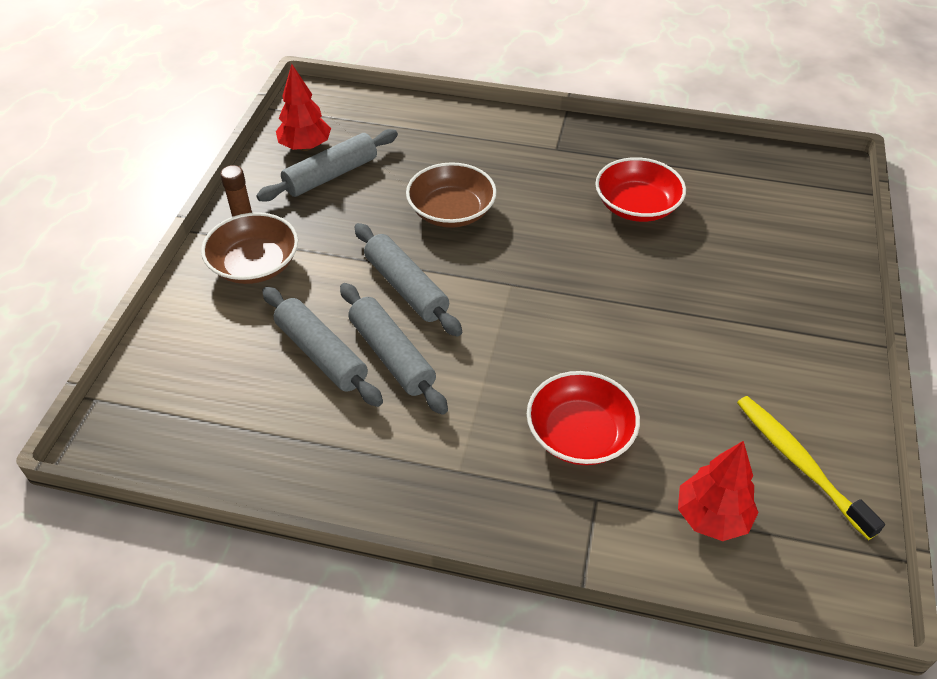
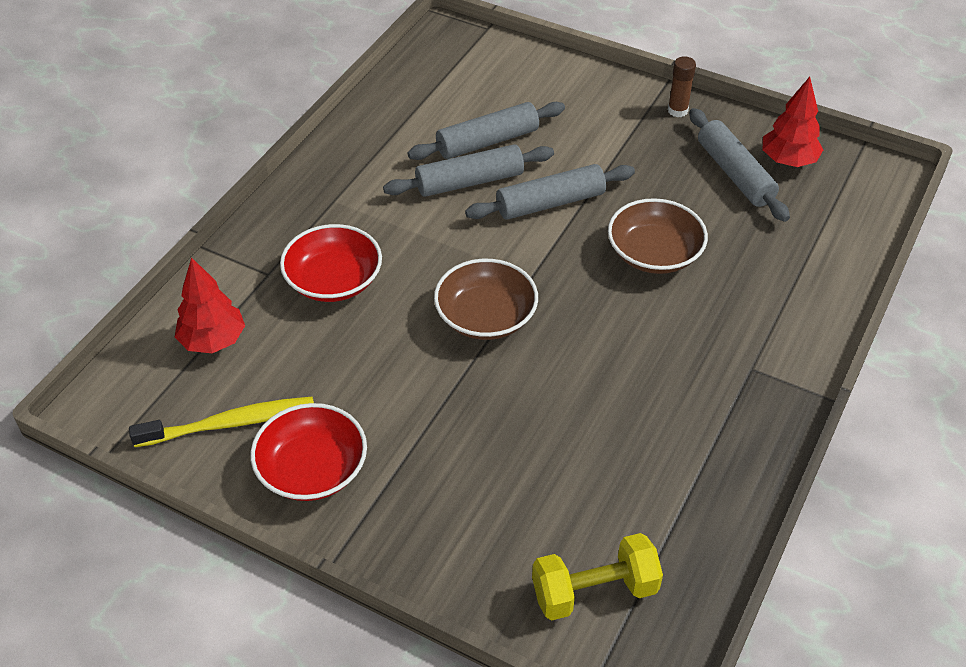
camera: 105 degrees right, 0 degrees up
brown bowl [201,212,298,284] -> brown bowl moved to [434,259,538,340]
red bowl [595,157,686,222] -> red bowl moved to [250,403,367,501]
none -> yellow dumbbell [532,533,663,620]

